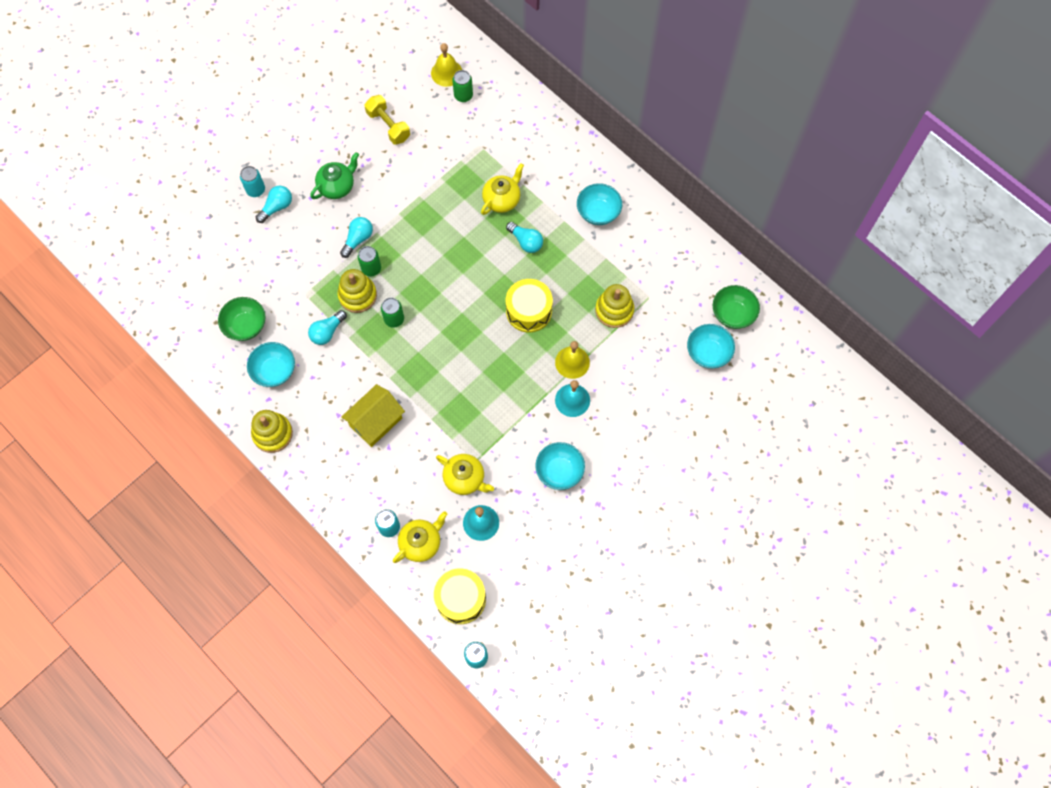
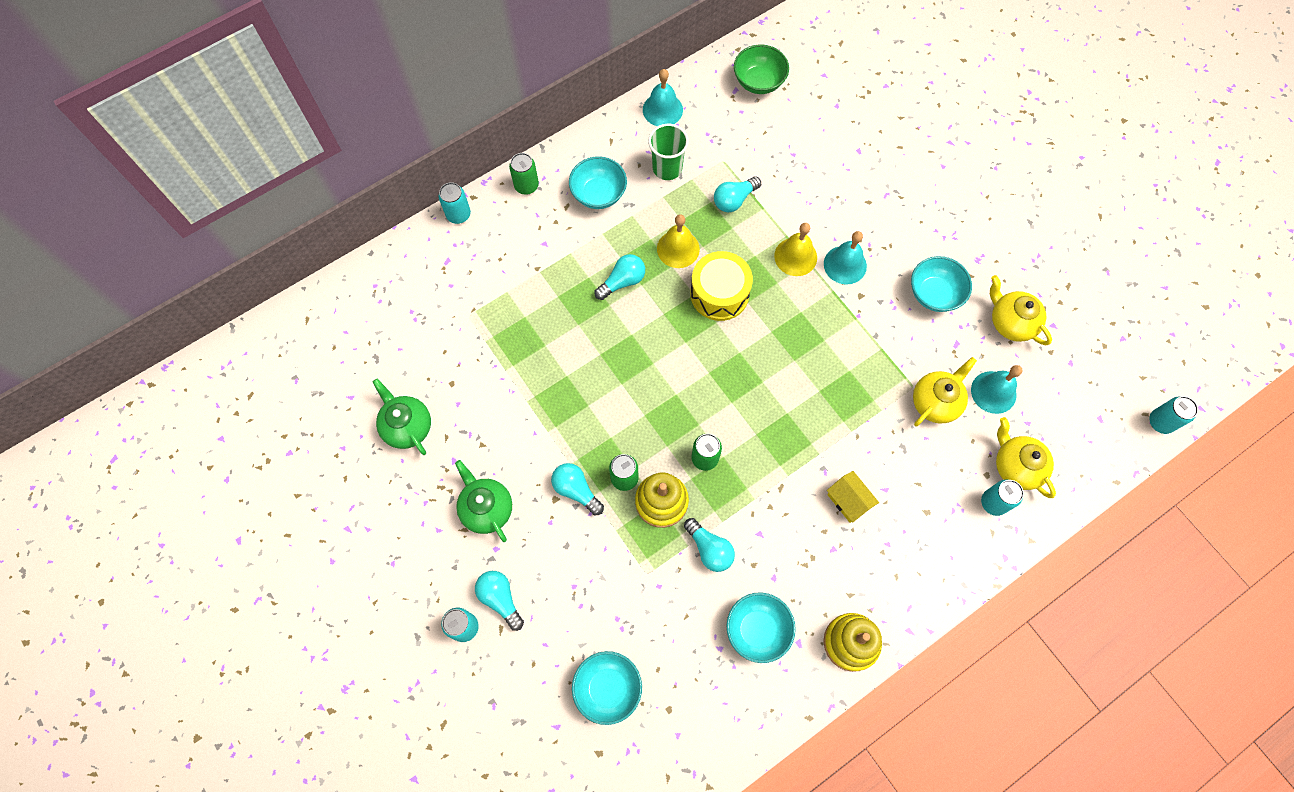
camera: 80 degrees left, 0 degrees up
green bowl [218,297,266,341] -> none
yellow house [341,384,405,447] -> yellow house [827,471,879,523], size x0.62
yellow dumbbell [365,95,410,145] -> green teapot [372,378,431,455]
yellow bell [431,43,462,87] -> yellow bell moved to [657,214,700,268]
yellow drum [434,568,486,624] -> none
green can [453,70,473,102] -> green can moved to [509,153,539,195]
yellow teapot [481,163,524,215] -> yellow teapot moved to [990,275,1052,345]
yellow stacking toy [595,284,634,328] -> turquoise light bulb [714,176,761,212]
turquoise bowl [687,324,735,368] -> turquoise bowl moved to [572,651,642,725]
none -> turquoise can [439,182,471,224]
none -> turquoise bell [643,69,683,126]
none -> green cup [648,124,689,180]

